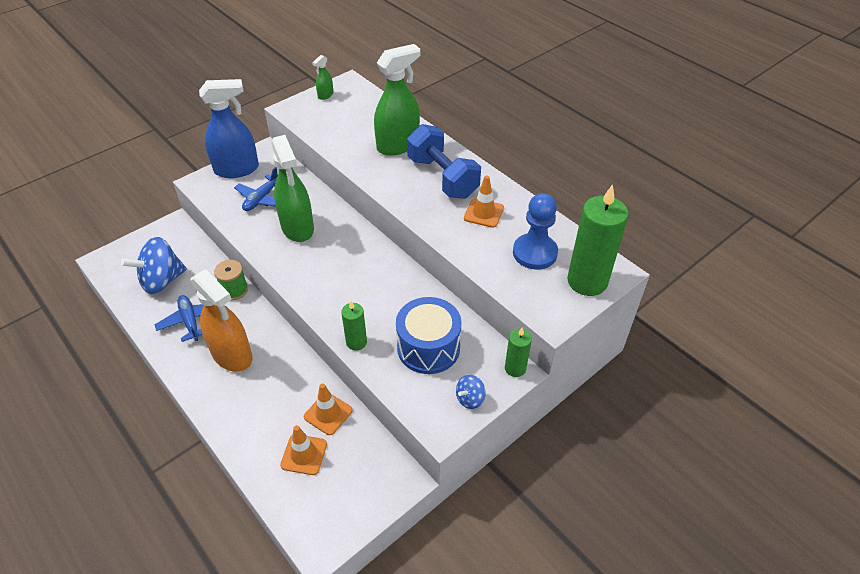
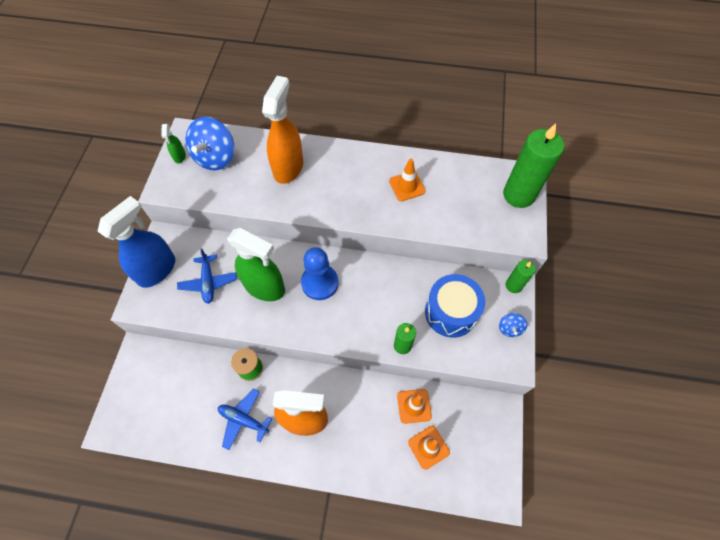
camera: 40 degrees left, 15 degrees up
blue spinning top [121,237,187,294] -> blue spinning top moved to [185,117,234,170]
green spray bottle [374,44,420,156] -> orange spray bottle [262,76,303,184]
blue dumbbell [407,124,481,199] -> none
blue pawn [513,193,558,270] -> blue pawn moved to [301,247,338,300]

